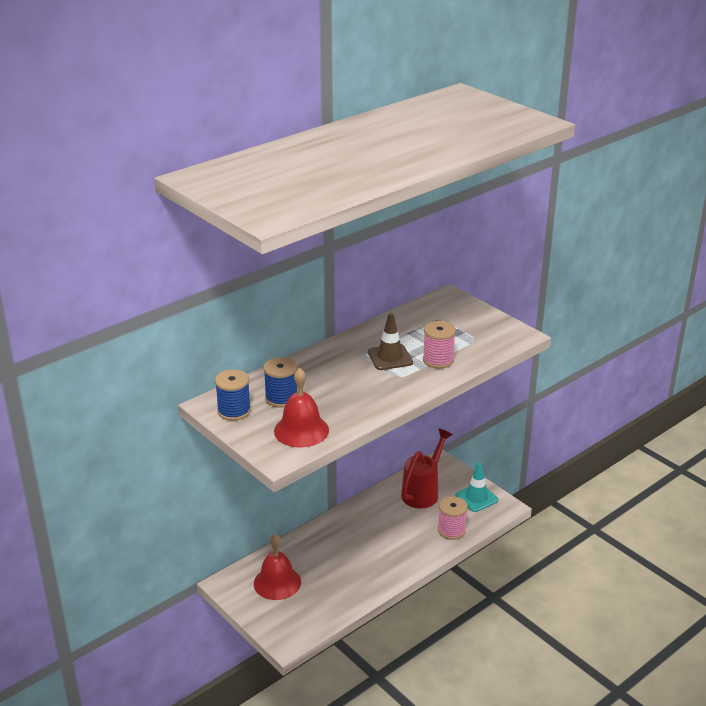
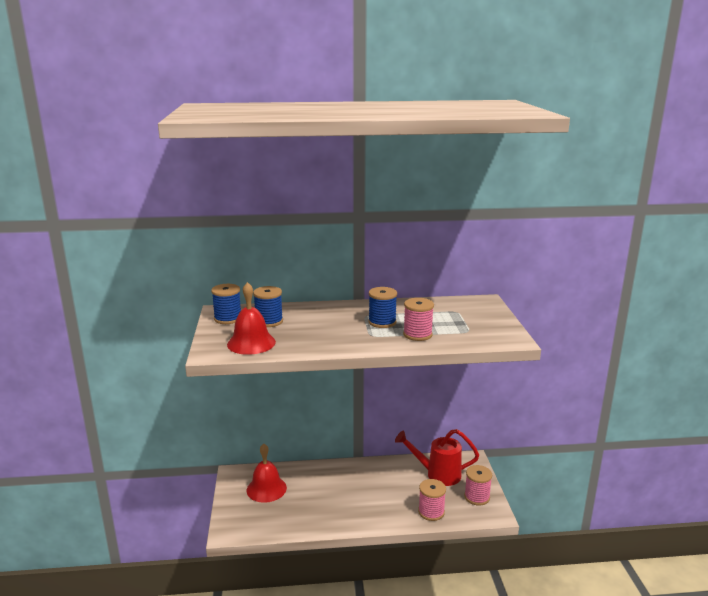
camera: 35 degrees right, 10 degrees down
brown traffic cone [368,313,413,370] -> blue spool [368,287,397,328]
red watering can [401,429,453,508] -> red watering can turned 150 degrees counterclockwise [395,429,479,486]
turquoise traffic cone [455,462,499,512] -> pink spool [464,465,492,506]

